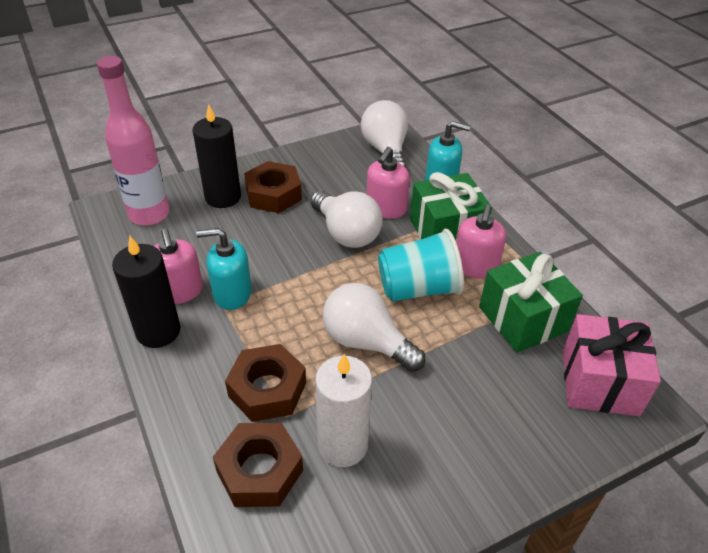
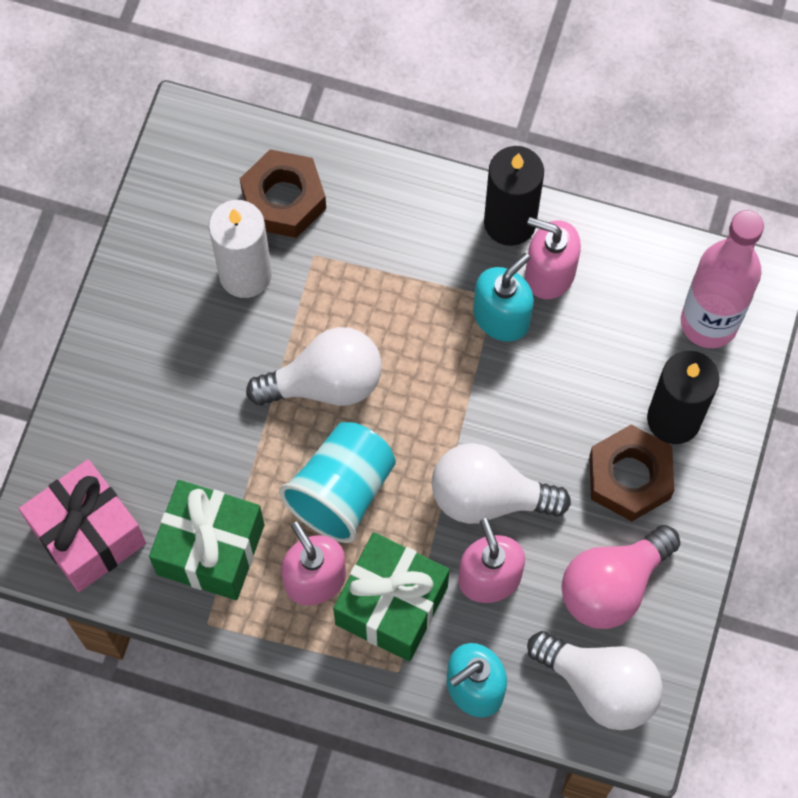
camera: 135 degrees right, 25 degrees up
brown nut [225,344,306,422] -> none
none -> pink light bulb [562,525,680,629]

